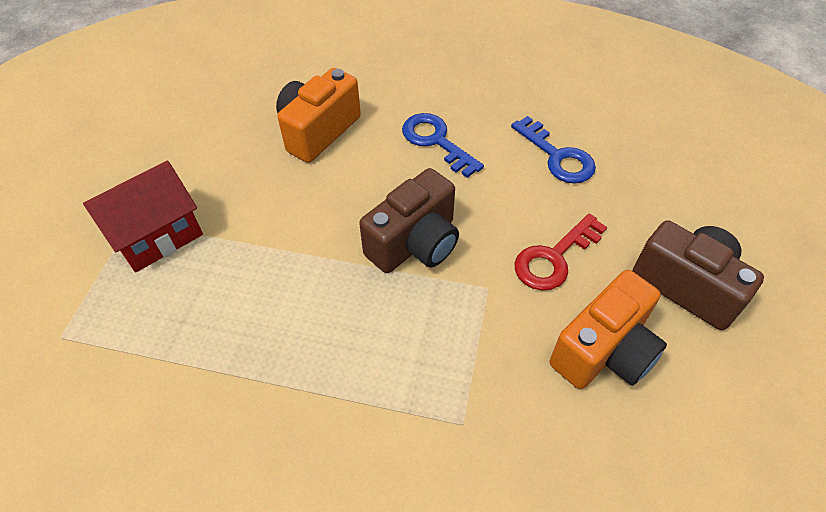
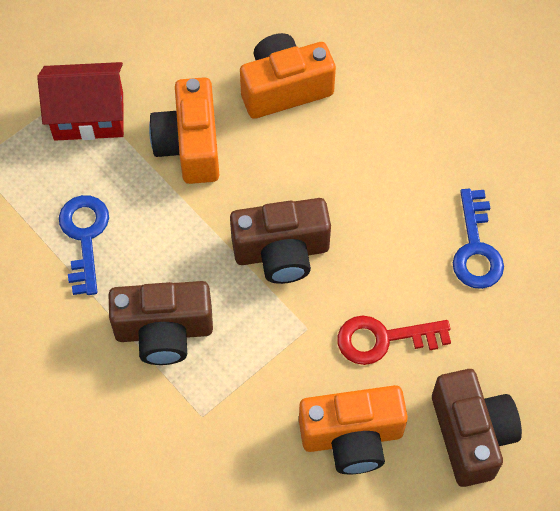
camera: 35 degrees right, 10 degrees up
blue key [402,113,484,178] -> blue key moved to [59,195,109,295]
none -> brown camera [109,281,213,365]
none -> orange camera [149,77,219,184]

